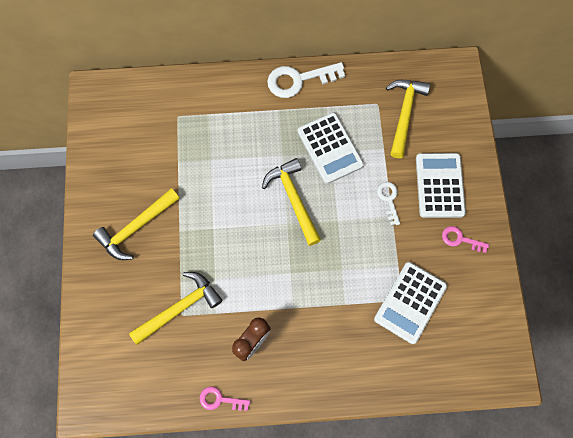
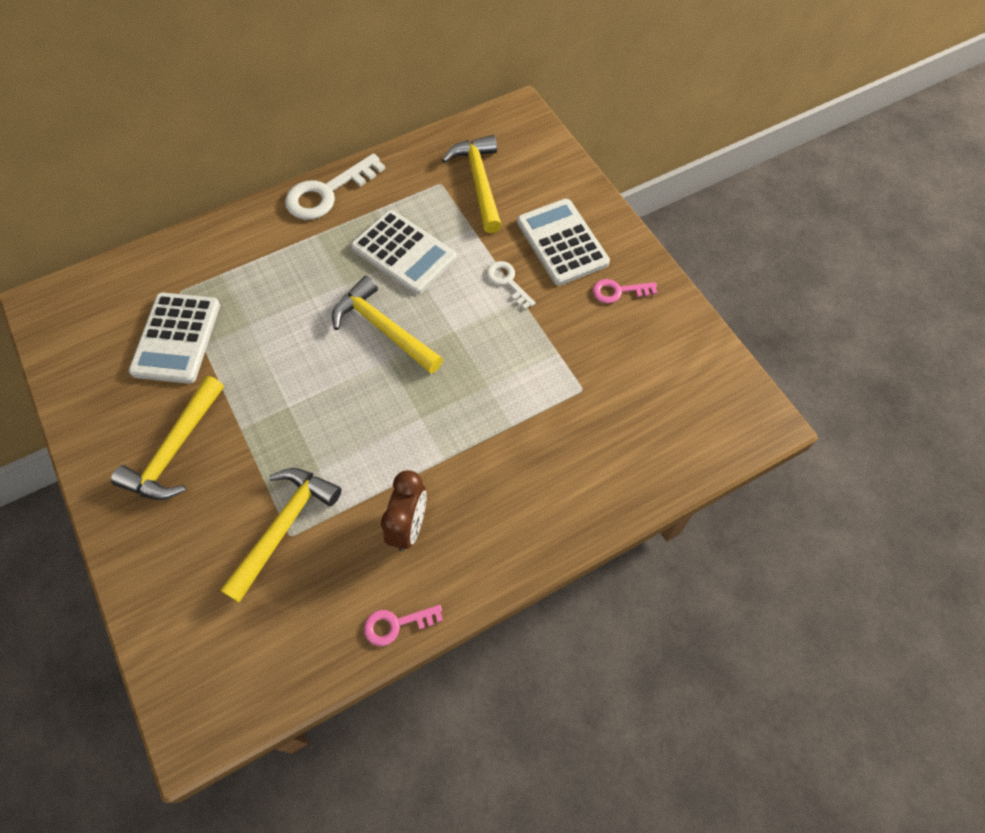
camera: 25 degrees left, 10 degrees down
white calculator [374,262,447,344] -> white calculator moved to [129,293,220,384]

